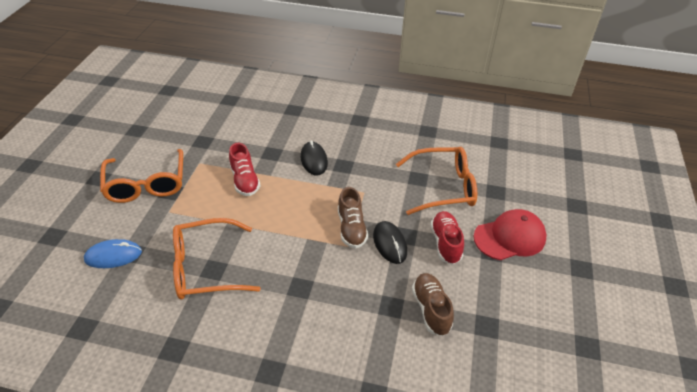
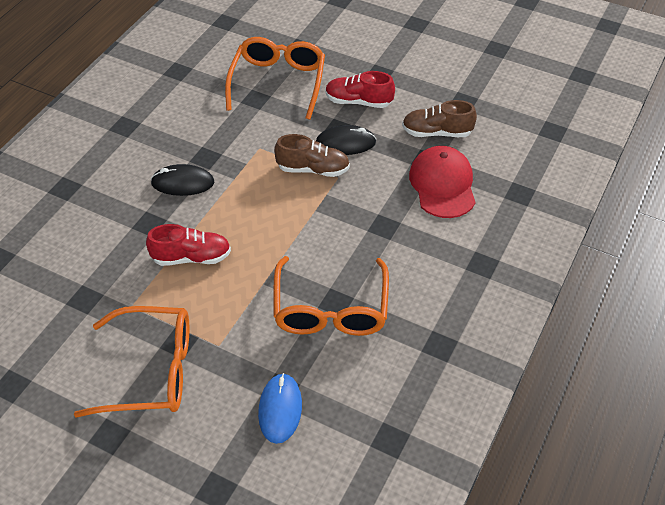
camera: 75 degrees left, 5 degrees up
red cap [474,209,547,260] -> red cap moved to [409,146,476,218]

